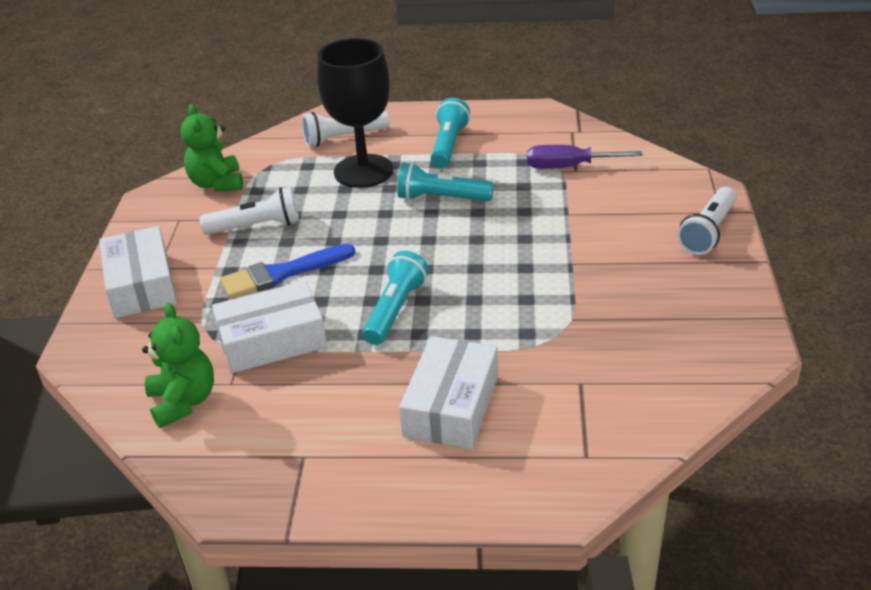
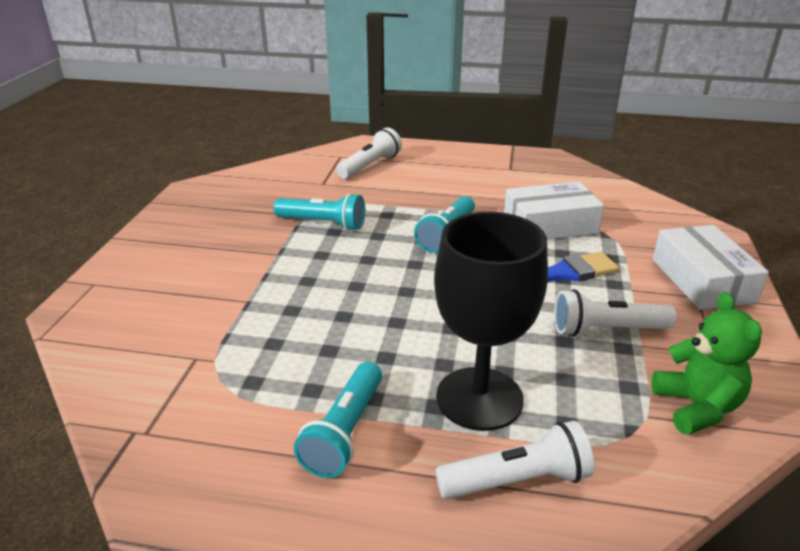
camera: 175 degrees left, 5 degrees down
green teddy bear [142,303,214,428] -> none
turquoise flashlight [397,162,494,201] -> turquoise flashlight moved to [273,193,365,231]
white box [399,336,498,449] -> none
purple screwdriver [527,145,643,169] -> none
white flashlight [677,187,737,255] -> white flashlight moved to [336,127,402,179]

